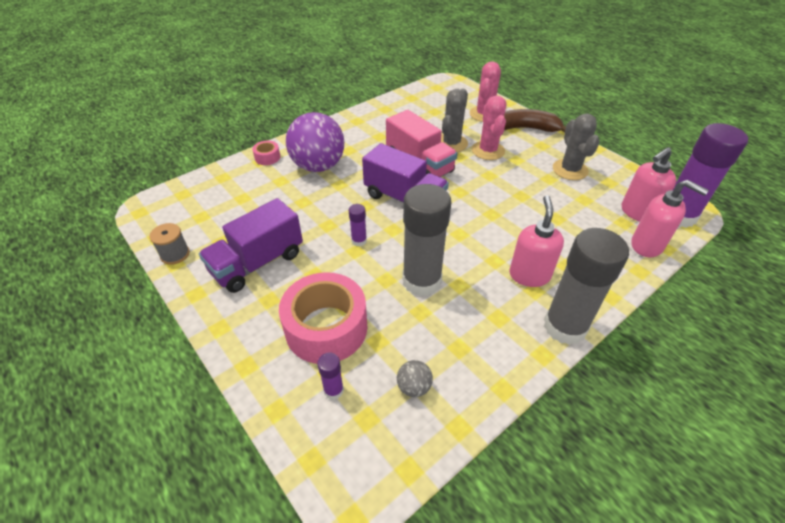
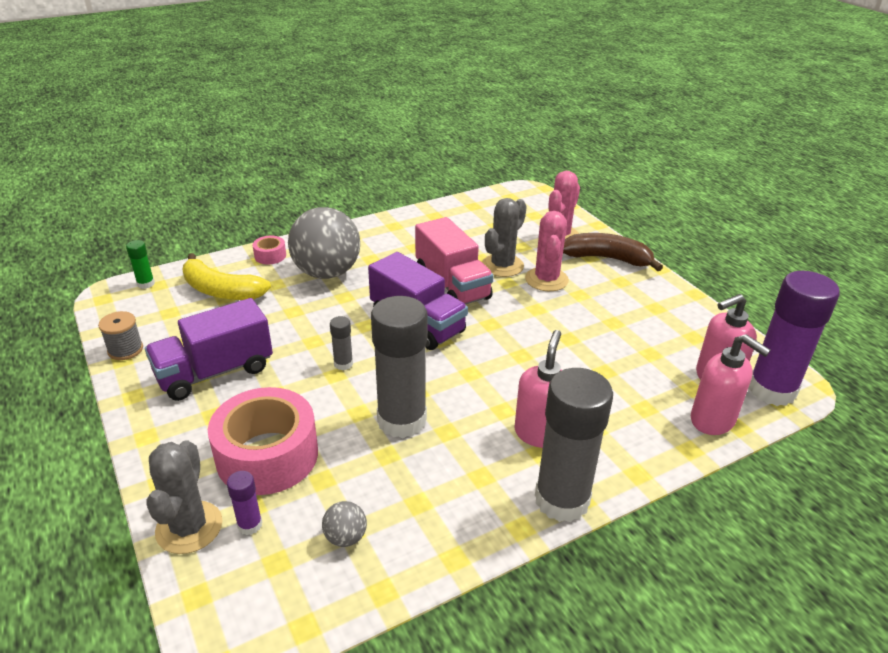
camera: 10 degrees right, 10 degrees down
purple ball [286,112,344,172] -> grey ball [288,207,360,279]
purple glue stick [349,204,367,246] -> grey glue stick [330,316,353,370]
grey cactus [553,114,600,180] -> grey cactus moved to [147,440,222,554]
none -> green glue stick [126,240,155,289]
none -> yellow banana [182,253,271,300]

